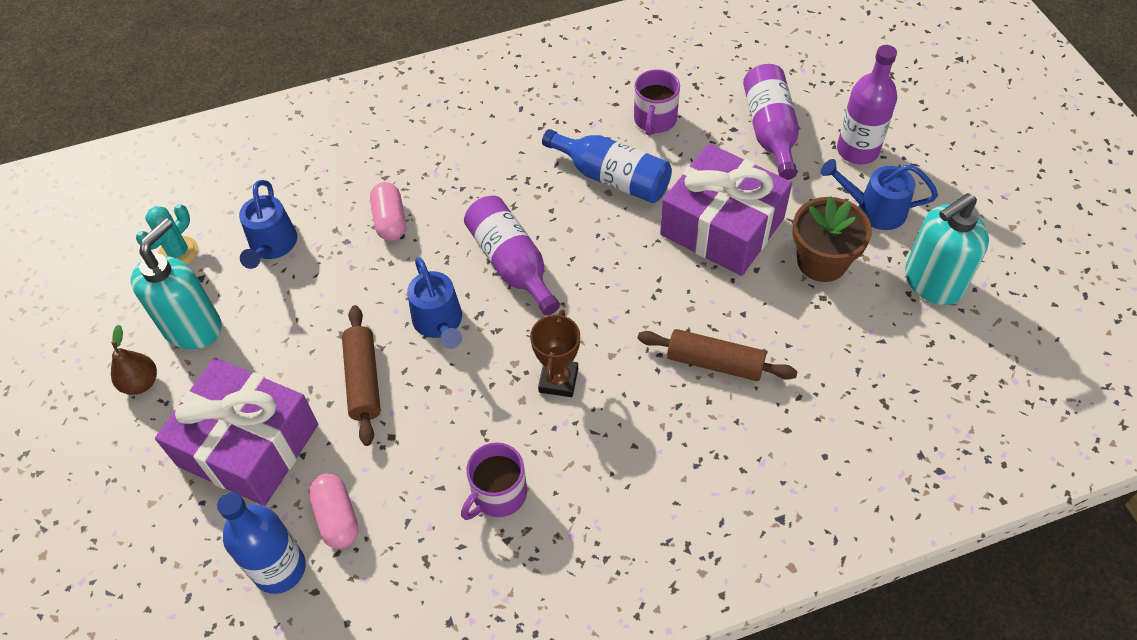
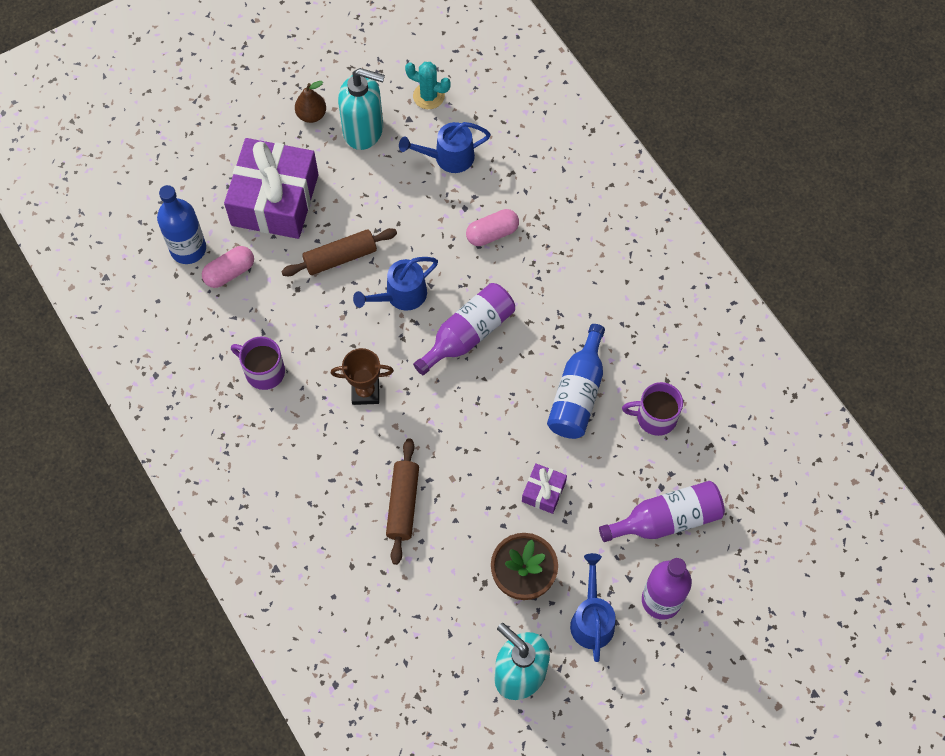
camera: 75 degrees right, 10 degrees up
purple gift [660,143,792,276] -> purple gift [522,464,567,514], size x0.44

